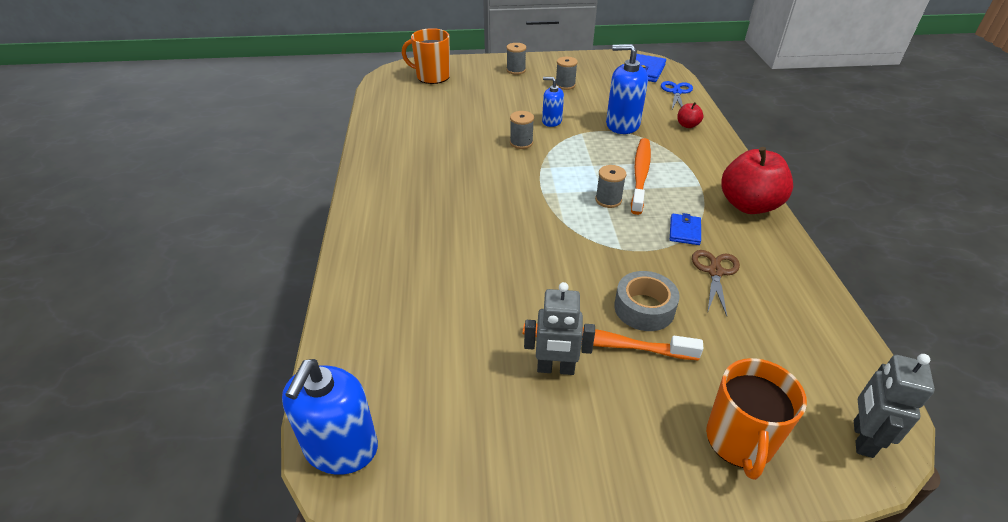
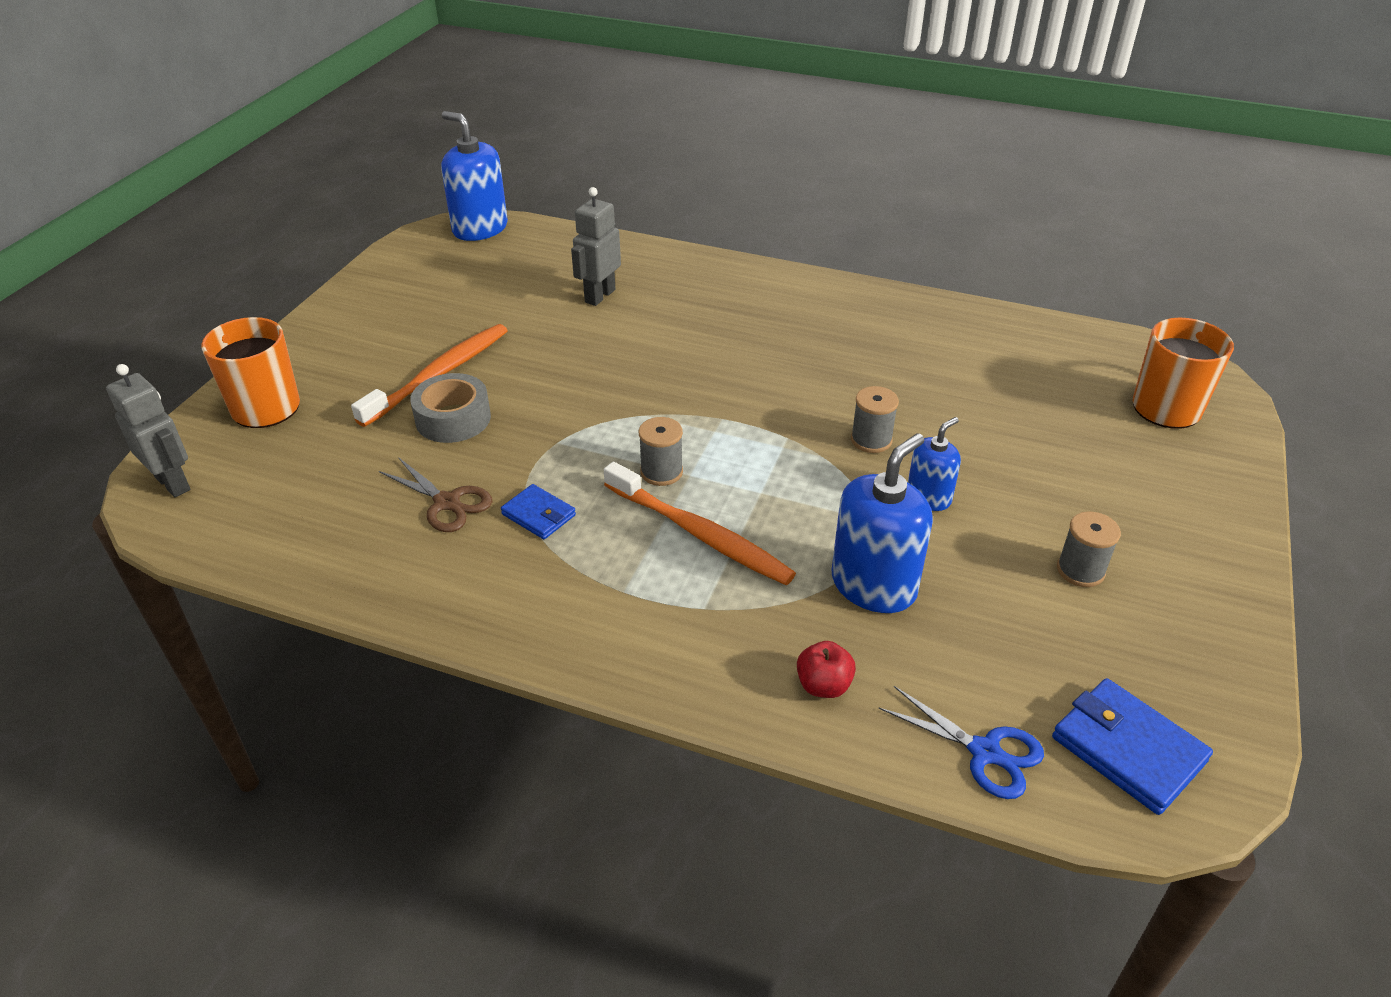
camera: 115 degrees right, 0 degrees up
grey spool [506,43,526,75] -> none
grey robot [524,282,595,375] -> grey robot moved to [571,187,621,306]
red apple [721,147,793,214] -> none

